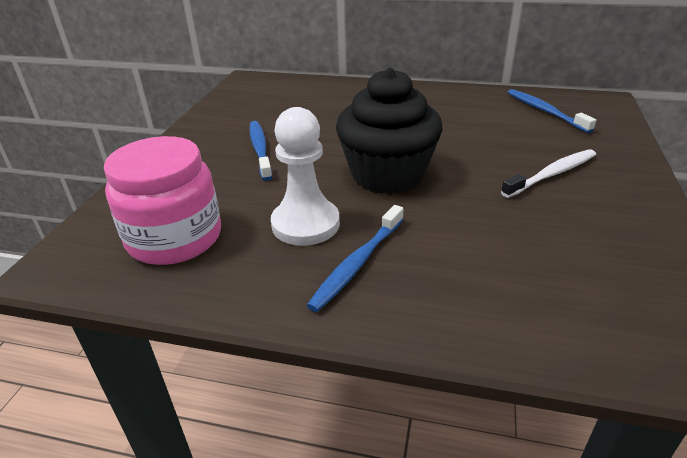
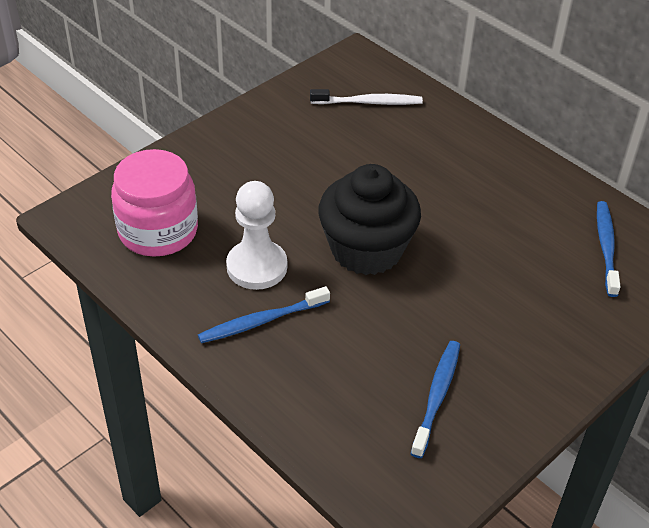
camera: 30 degrees right, 10 degrees up
blue toothbrush [250,121,272,181] -> blue toothbrush moved to [411,341,460,458]
white toothbrush [501,149,596,198] -> white toothbrush moved to [310,89,423,105]

